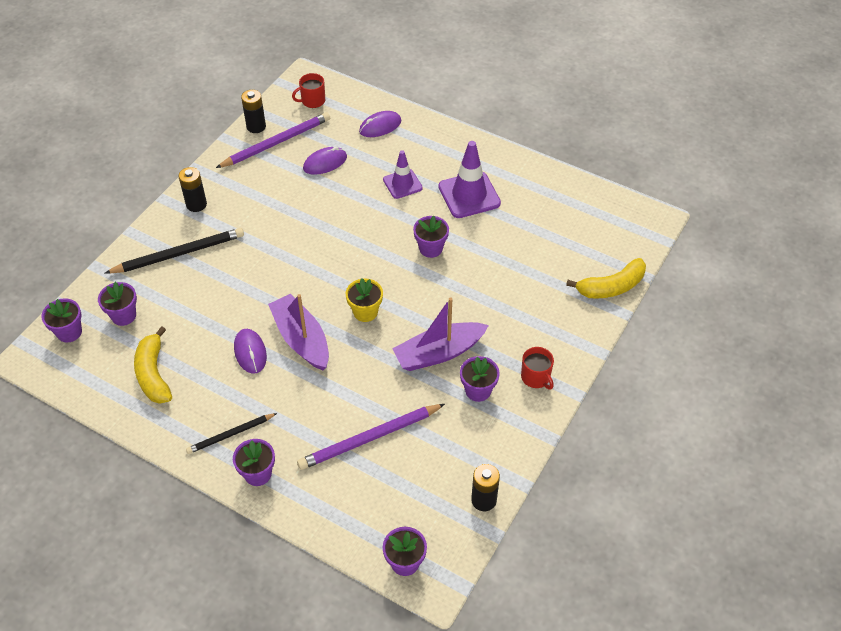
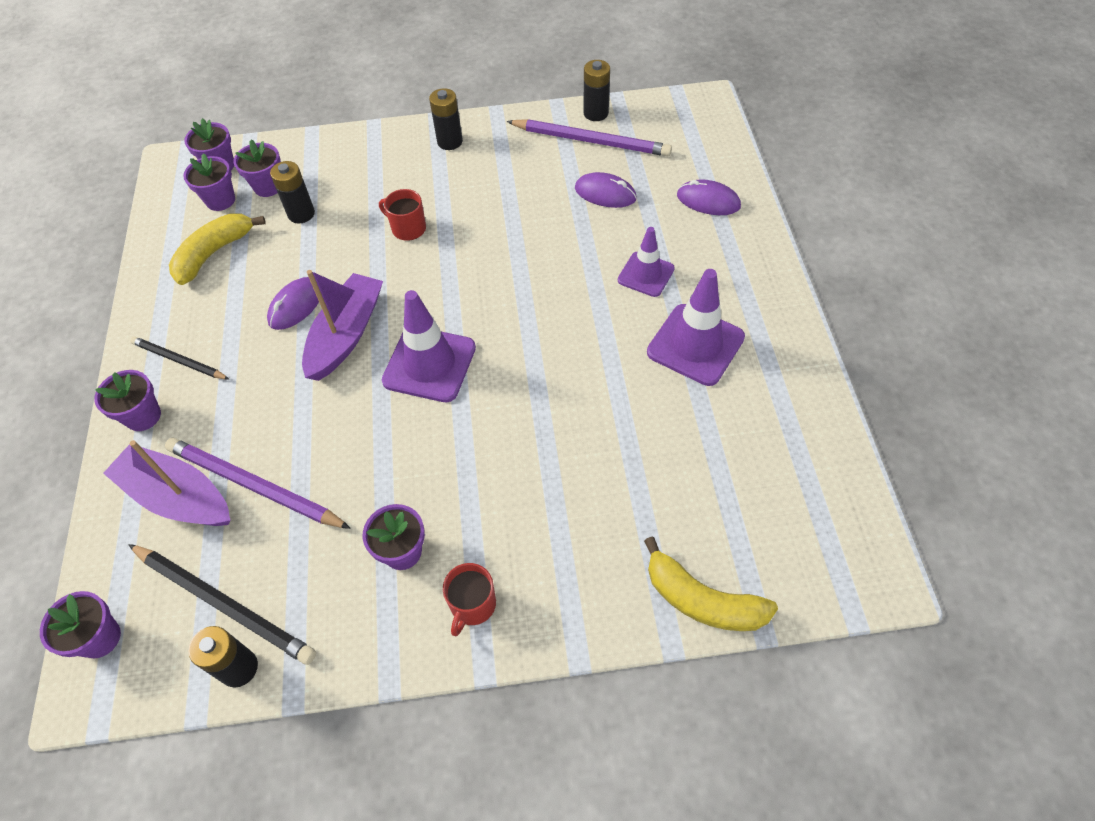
camera: 55 degrees right, 5 degrees up
black pencil [105,228,244,273] -> black pencil moved to [128,544,316,665]
red mug [292,73,325,108] -> red mug moved to [379,189,426,241]
yellow flower pot [346,278,383,322] -> purple traffic cone [382,290,476,402]
purple boat [392,297,489,371] -> purple boat moved to [103,440,230,526]
purple flower pot [413,216,449,258] -> purple flower pot moved to [183,153,235,211]
none -> black battery [270,161,315,224]

